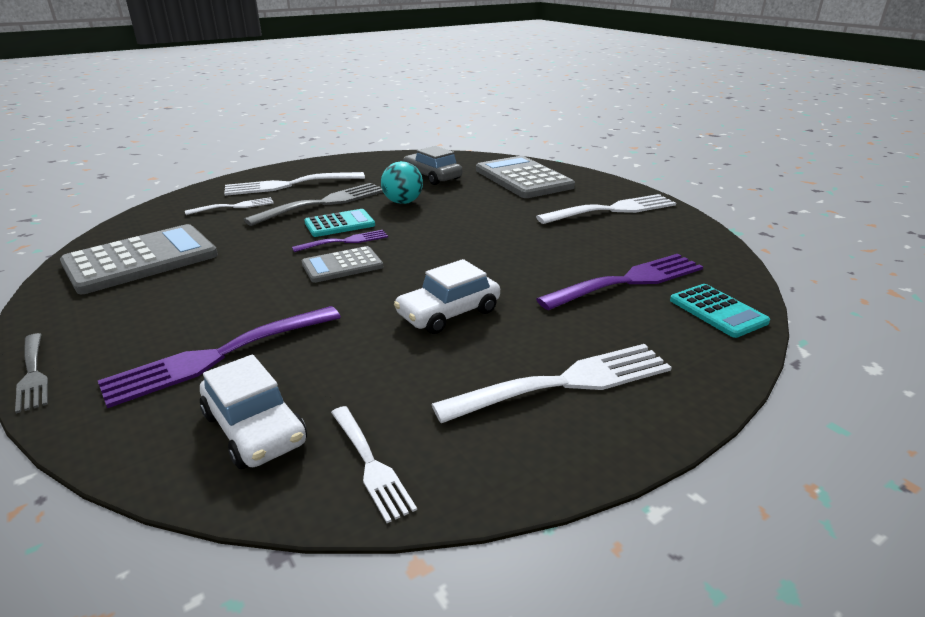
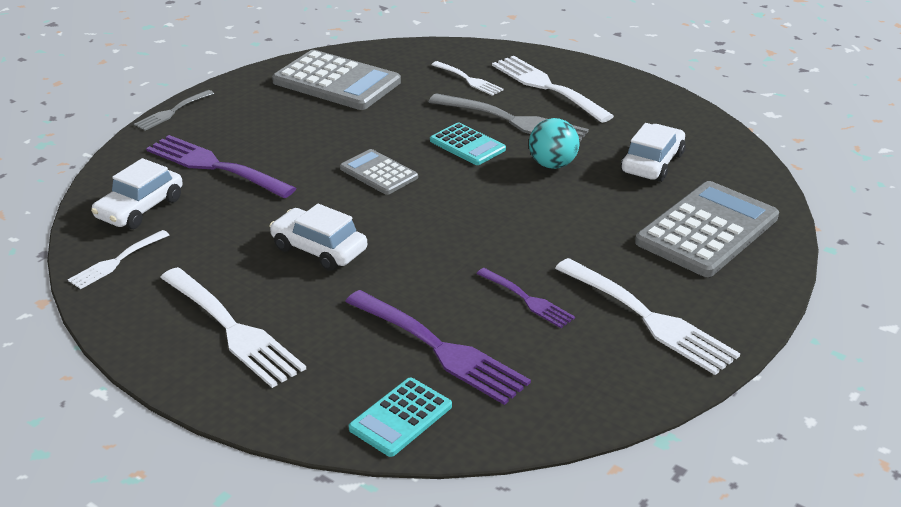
camera: 70 degrees right, 5 degrees up
purple fork [292,230,388,252] -> purple fork moved to [477,268,575,328]
grey car [403,146,462,185] -> white car [621,123,685,182]

